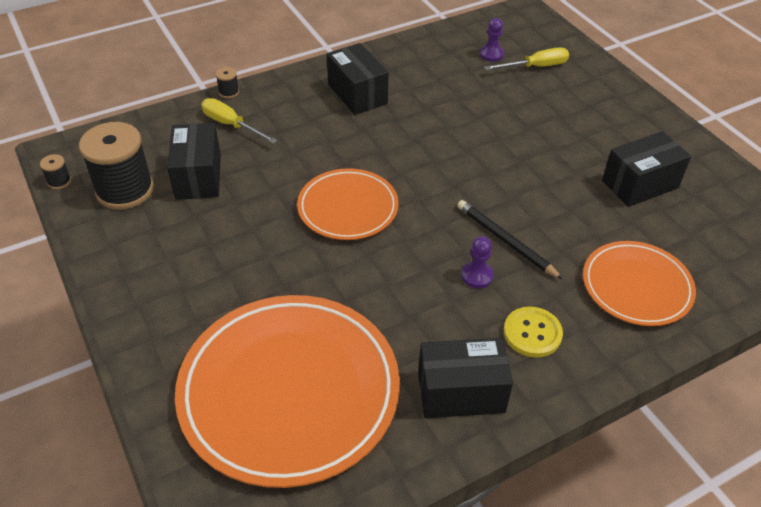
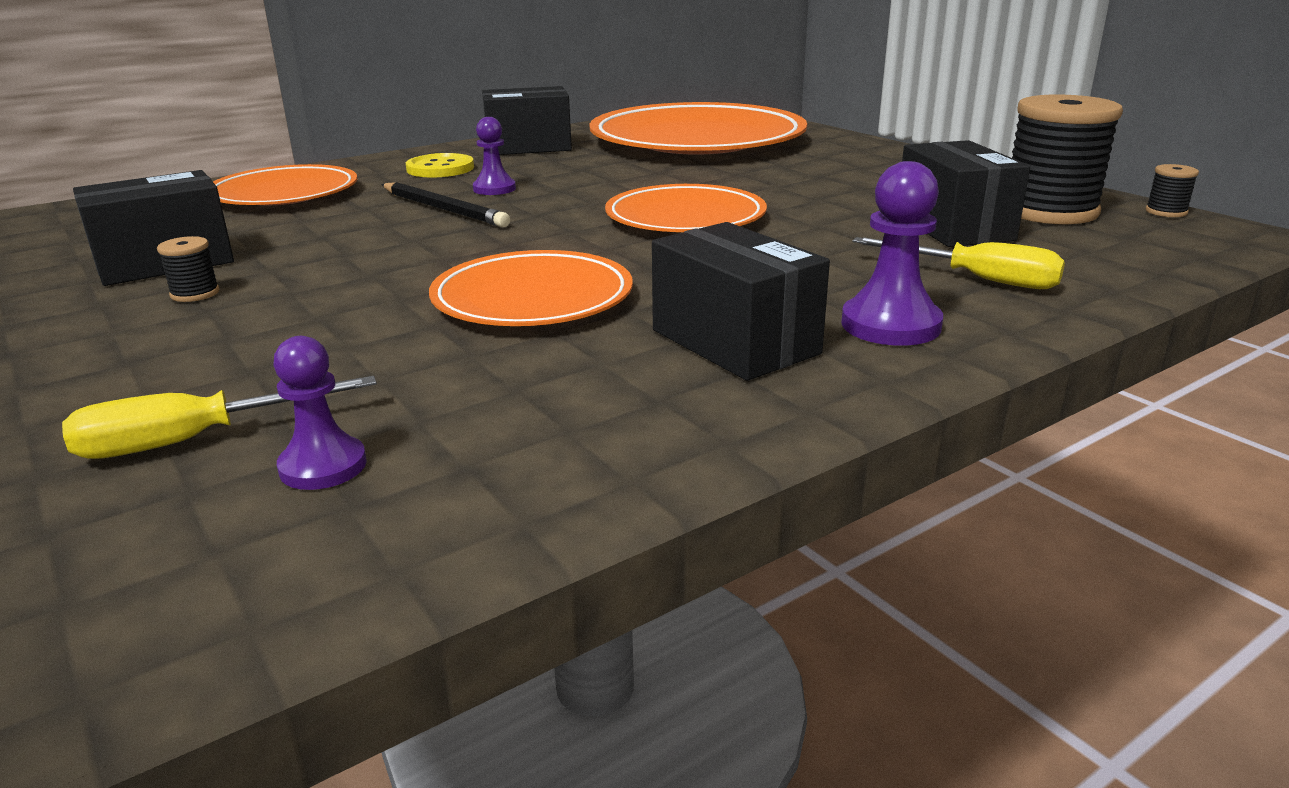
camera: 175 degrees right, 20 degrees down
black spool [216,67,239,98] -> black spool moved to [157,236,220,302]
none -> orange plate [429,250,633,326]
none -> purple pawn [841,161,943,346]

